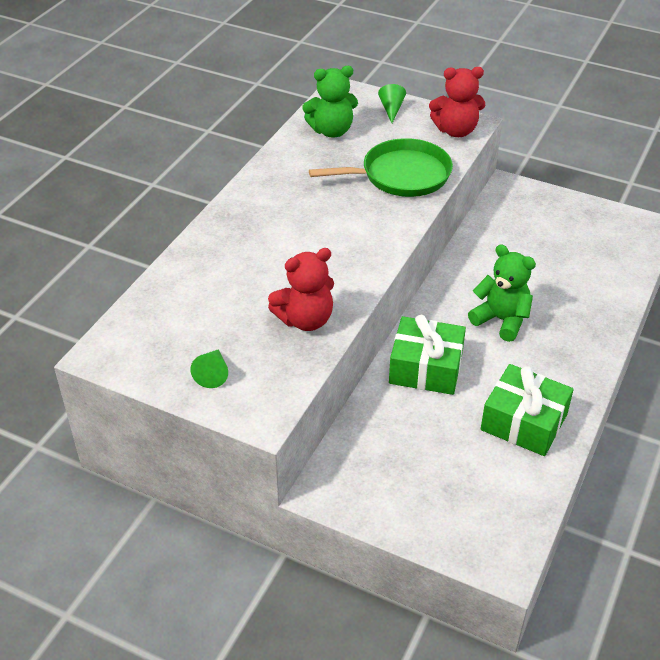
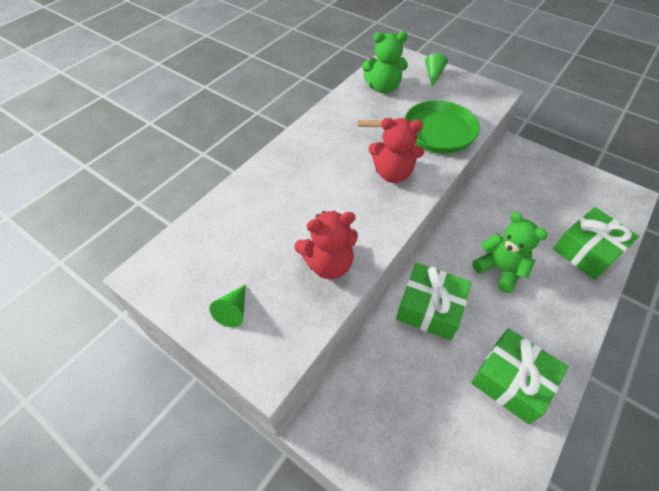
camera: 10 degrees right, 10 degrees up
red teddy bear [429,67,485,137] -> red teddy bear moved to [369,118,424,183]
none -> green gift [553,207,639,280]

